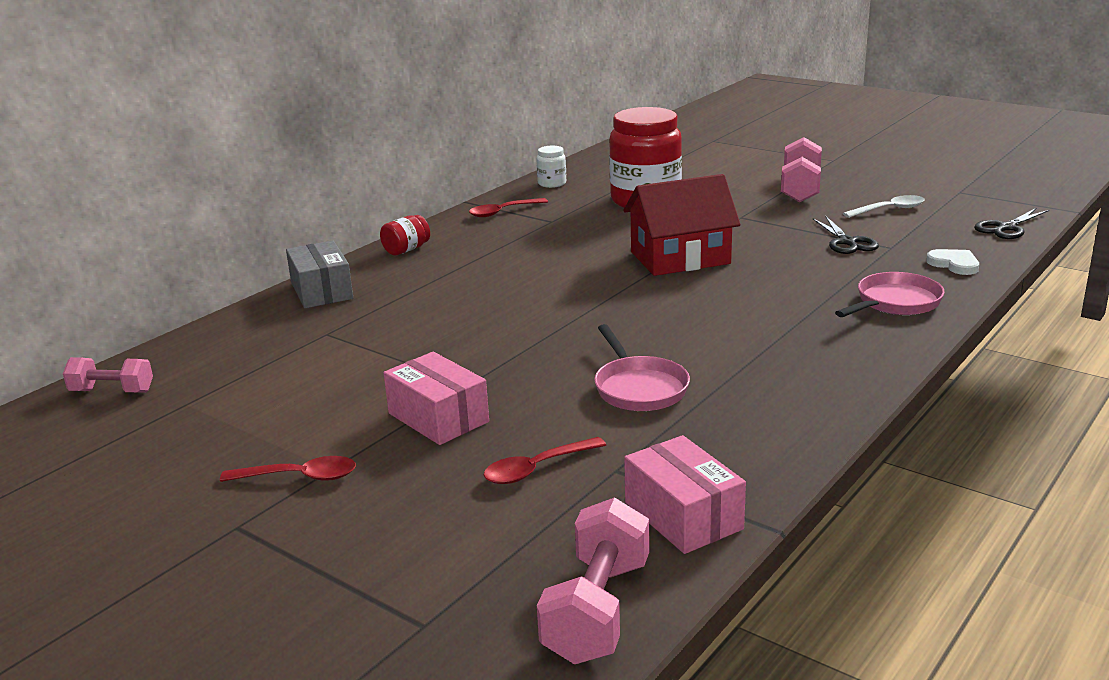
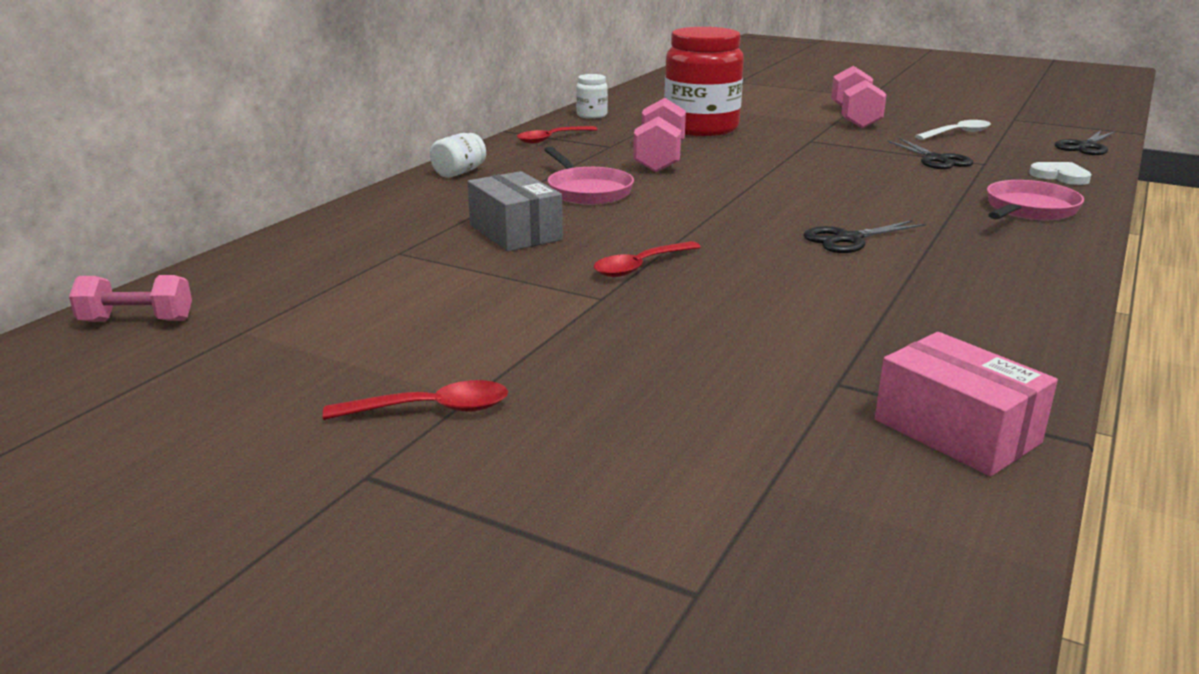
camera: 10 degrees left, 0 degrees up
grey box [286,241,353,308] -> grey box moved to [467,171,563,251]
red jar [380,215,430,256] -> white jar [430,133,486,178]
pink box [384,352,489,445] -> none
red spoon [484,437,606,484] -> red spoon moved to [594,241,701,277]
pink dumbbell [537,497,649,664] -> pink dumbbell moved to [633,98,686,172]
pink pan [594,324,690,411] -> pink pan moved to [544,147,634,205]
red house [623,174,741,276] -> none
none -> black scissors [803,220,926,253]

